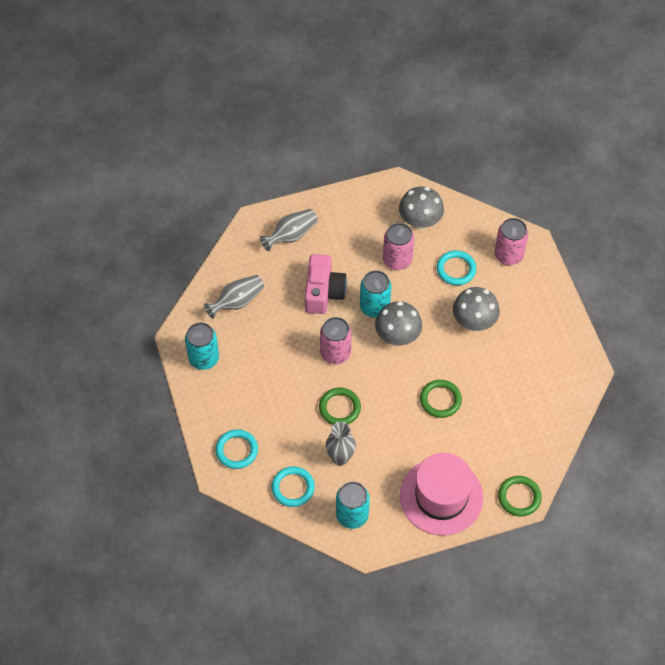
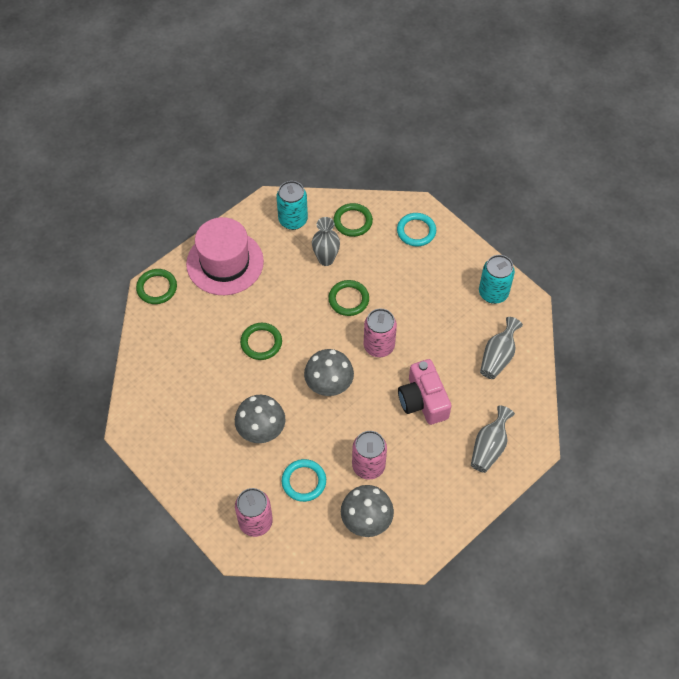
camera: 155 degrees right, 0 degrees up
turquoise ring [271,466,315,507] -> green ring [333,203,373,237]
turquoise can [360,270,391,318] -> none

